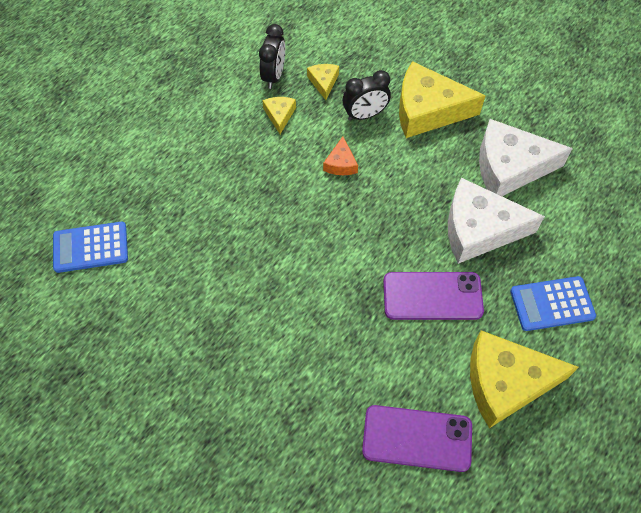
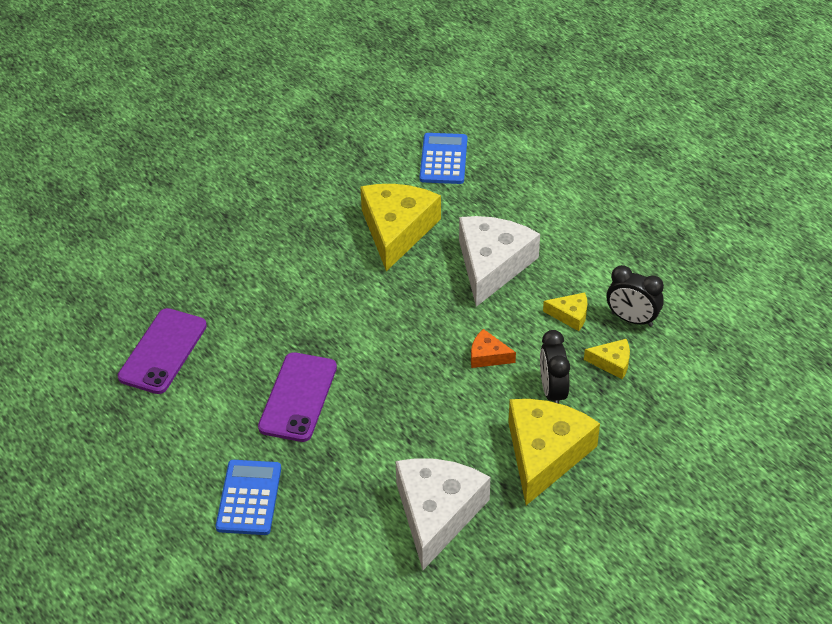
camera: 105 degrees right, 15 degrees down
white cheese [448,178,545,264] -> white cheese moved to [459,216,540,307]
yellow cheese [470,330,579,428] -> yellow cheese moved to [360,184,441,271]

